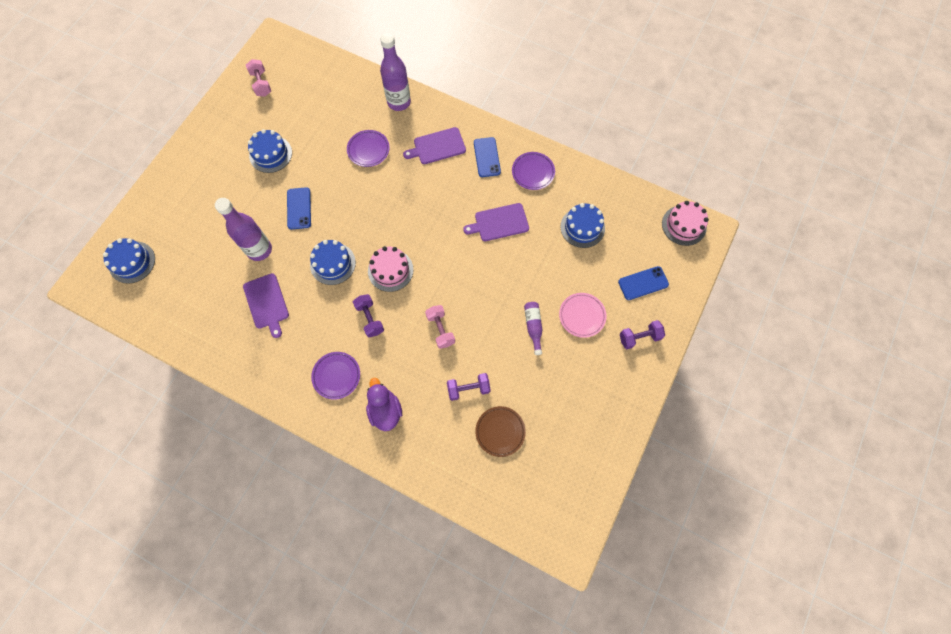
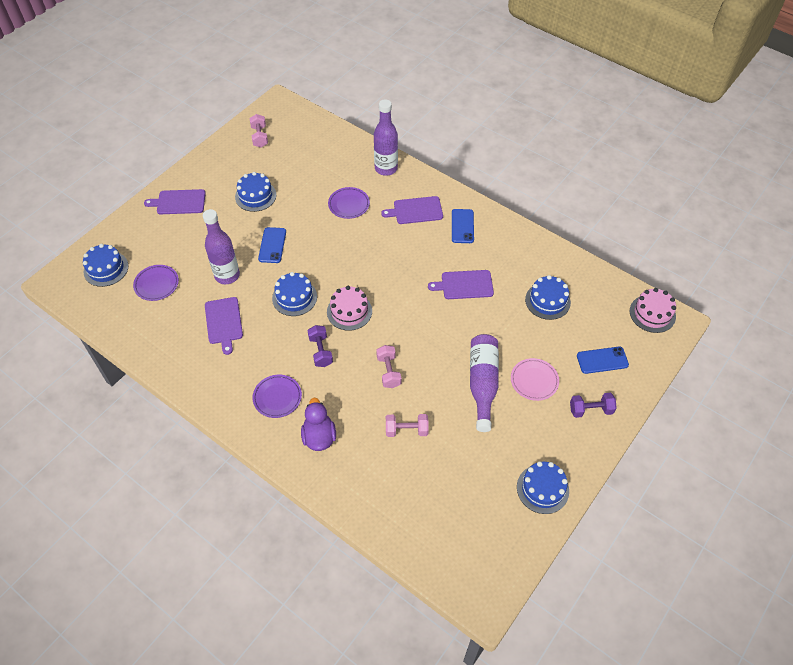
camera: 10 degrees right, 15 degrees down
purple dumbbell [447,373,491,401] -> pink dumbbell [386,414,429,437]
brown plate [475,406,526,457] -> none
purple plate [512,152,555,190] -> purple plate moved to [133,265,179,301]
purple bottle [524,302,542,355] -> purple bottle [470,334,499,432], size x1.86
none -> purple cutting board [144,189,206,214]
none -> blue cake [517,461,569,514]

